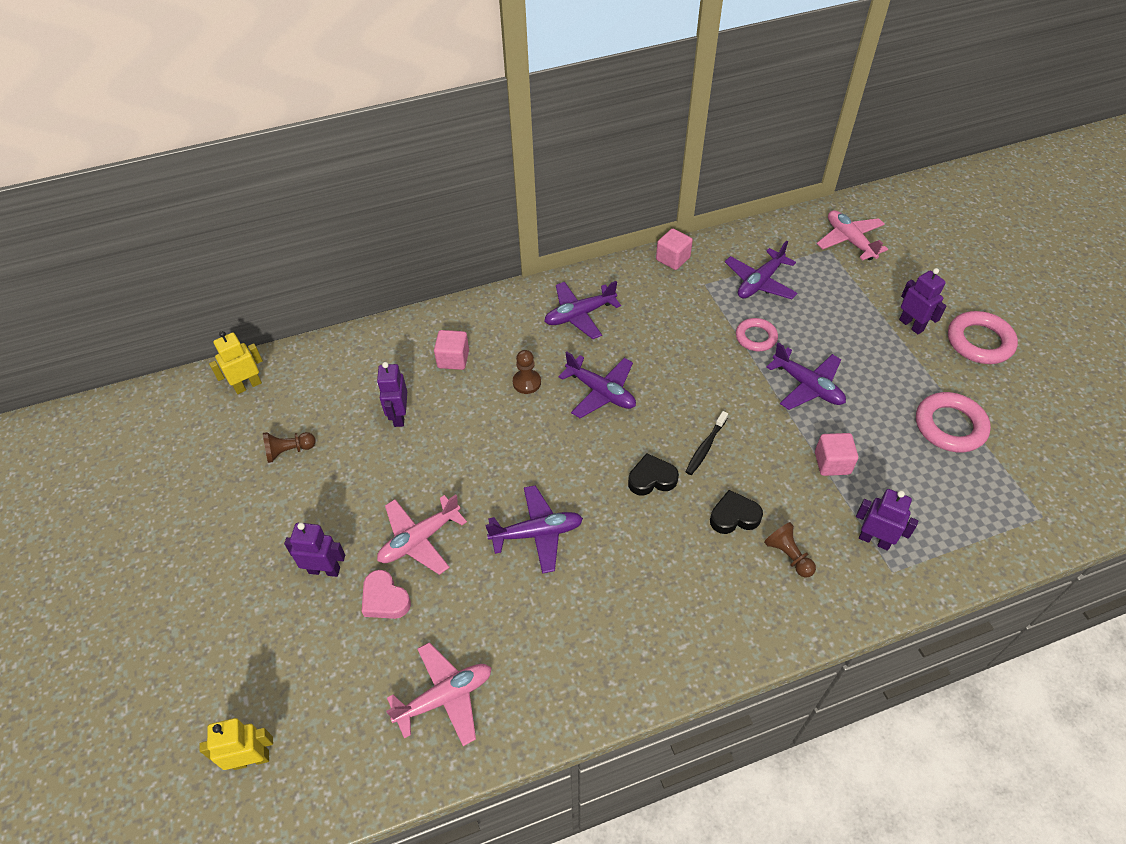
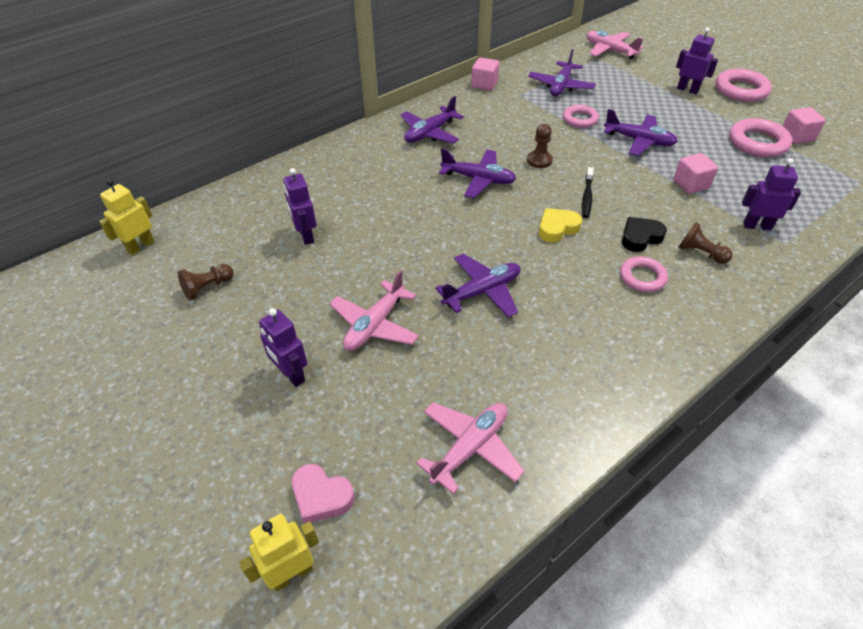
camera: 20 degrees left, 5 degrees down
purple robot [284,523,345,577] -> purple robot turned 120 degrees counterclockwise [259,308,307,387]
pink heart [362,570,411,619] -> pink heart moved to [292,464,355,524]
pink cube [434,330,469,370] -> pink cube moved to [783,107,826,144]
brown pawn [513,350,541,394] -> brown pawn moved to [527,124,553,168]
black heart [628,453,679,495] -> yellow heart [539,208,582,242]
none -> pink ring [620,256,668,292]

